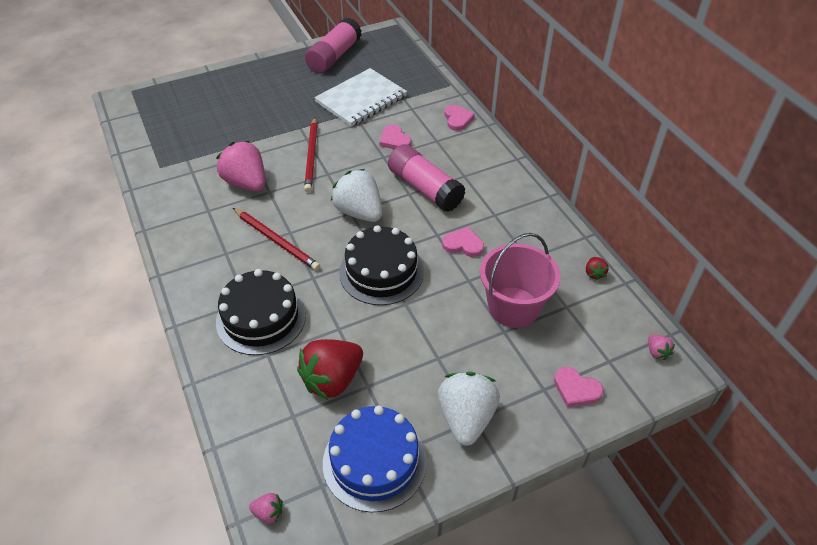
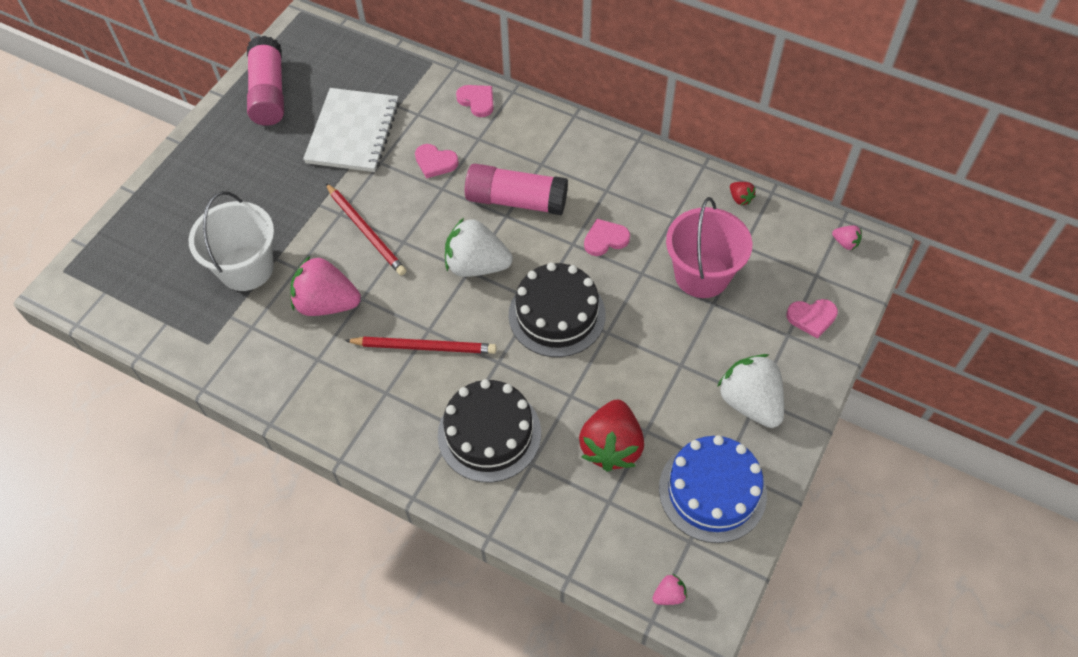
camera: 35 degrees left, 10 degrees up
none -> white bucket [189,191,274,291]

